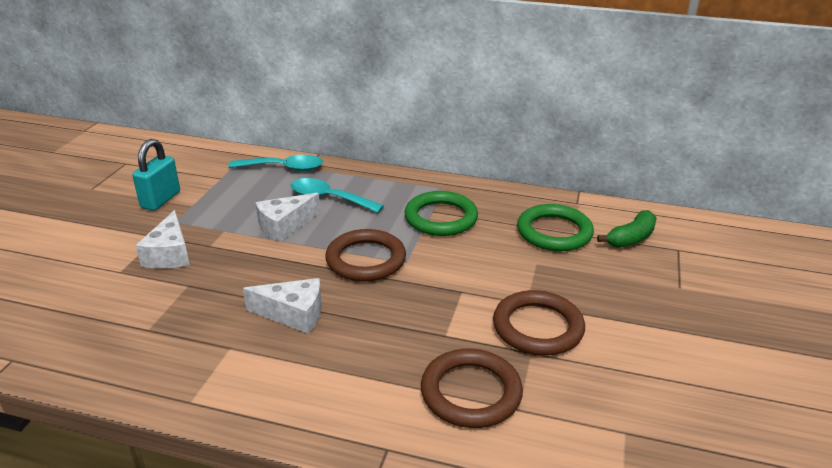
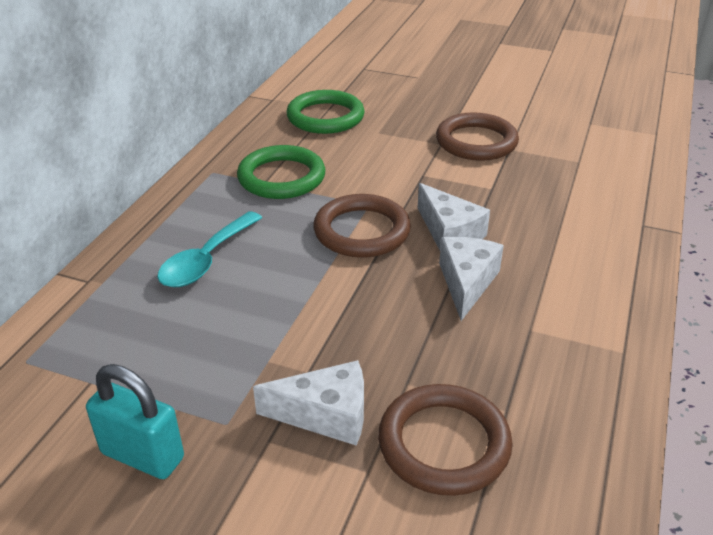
camera: 85 degrees left, 5 degrees up
turquoise spoon [228,155,323,171] -> none
white cheese [256,193,320,242] -> white cheese moved to [418,183,490,250]
brown ring [421,349,523,428] -> brown ring moved to [378,384,513,496]
green banana [597,210,657,248] -> none

